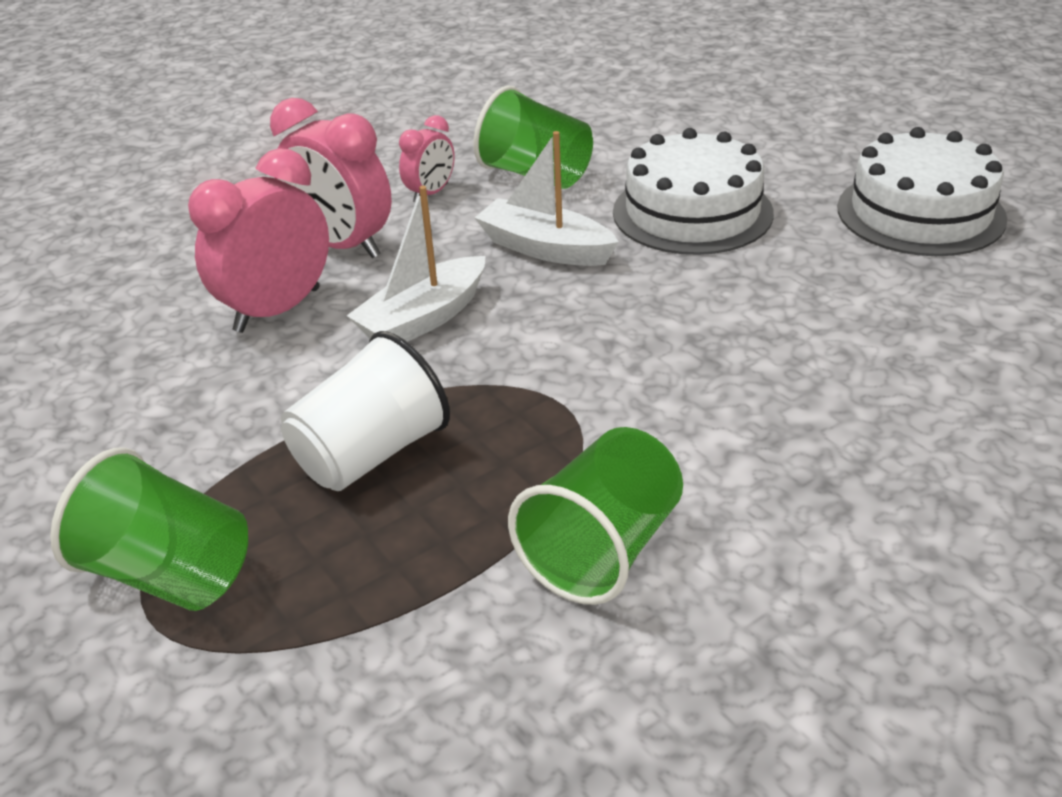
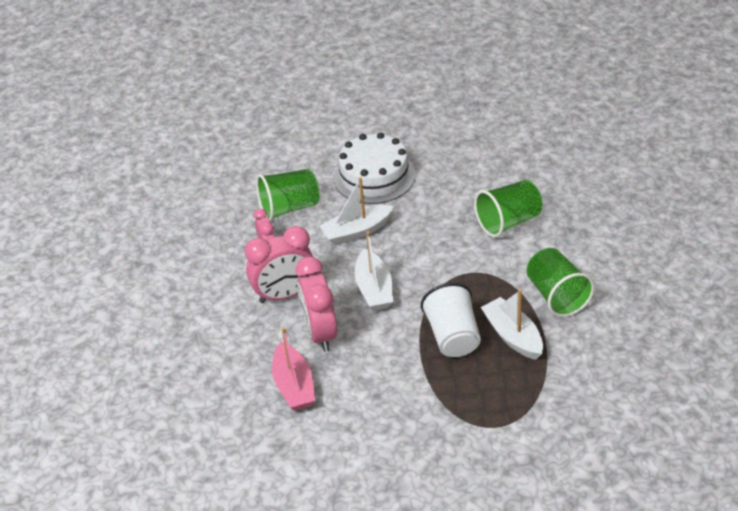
camera: 55 degrees left, 5 degrees up
green cup [50,447,248,611] -> green cup moved to [474,180,542,237]
white cake [837,127,1007,256] -> none
none -> pink boat [272,327,315,411]
none -> white boat [481,290,543,360]

